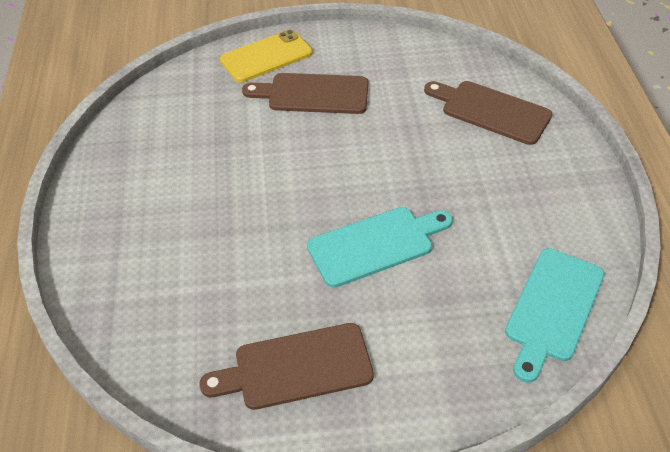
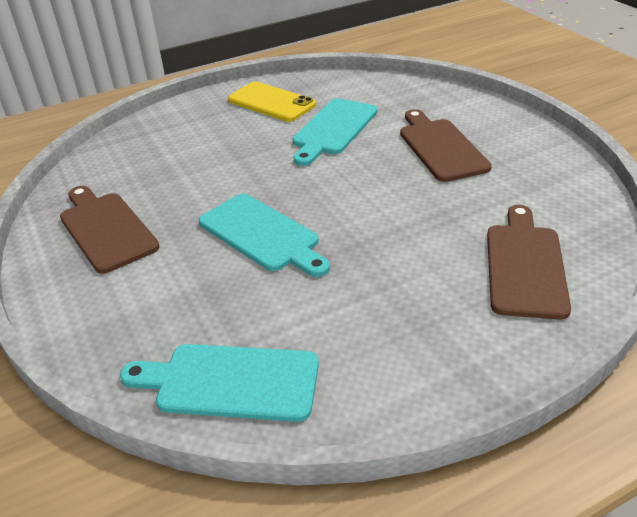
camera: 70 degrees right, 10 degrees down
yellow phone [220,29,313,82] -> yellow phone moved to [228,82,316,122]
none -> turquoise cutting board [292,98,377,166]

